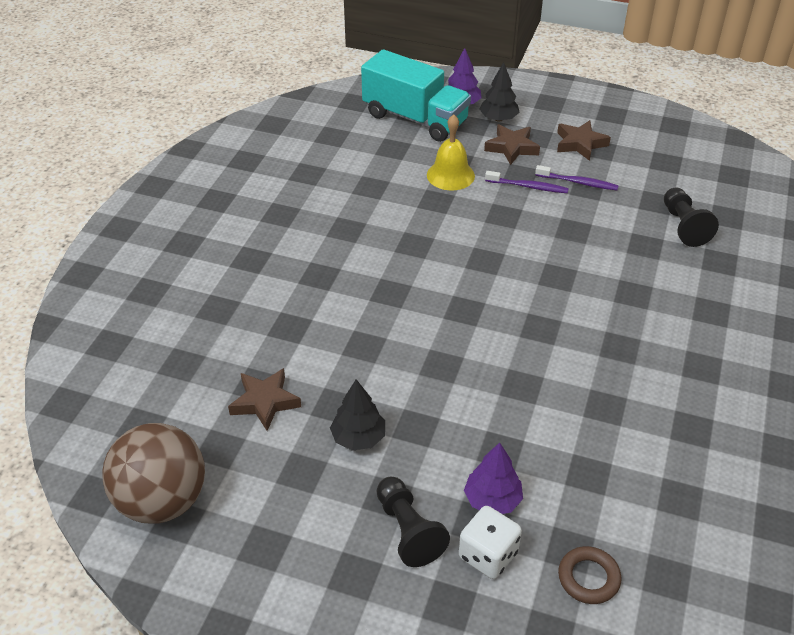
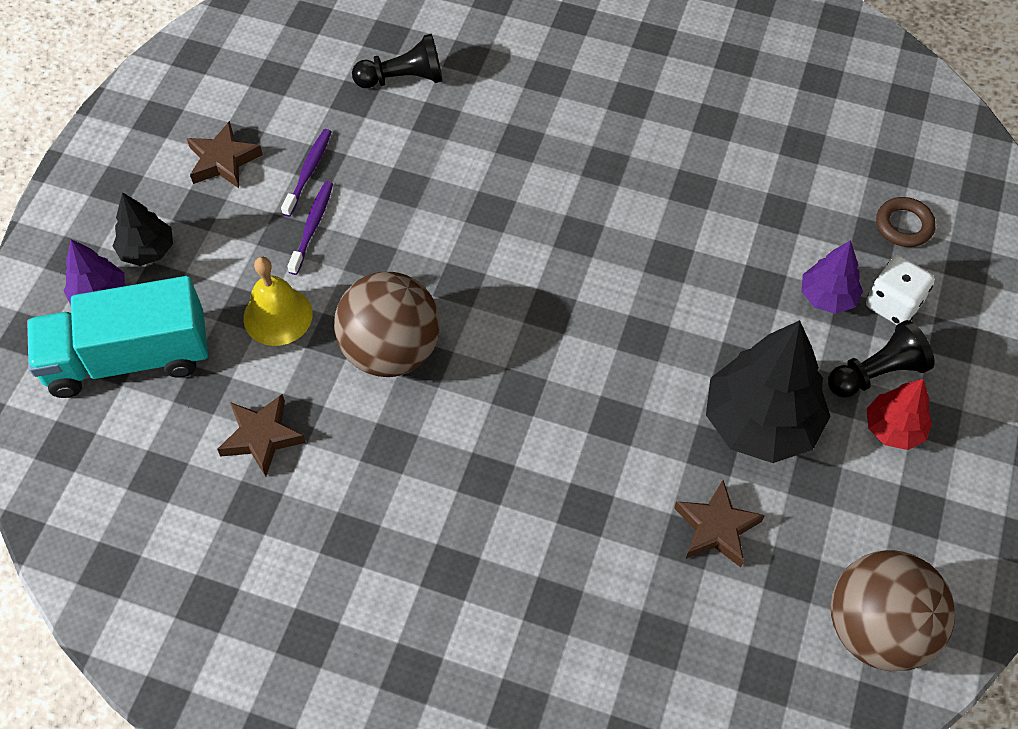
camera: 90 degrees left, 15 degrees up
black tree [330,379,385,451] -> black tree [706,320,831,463], size x1.89
turquoise truck [361,49,471,142] -> turquoise truck turned 135 degrees counterclockwise [27,276,208,398]
brown star [484,124,540,165] -> brown star moved to [217,394,306,477]
none -> brown ball [334,272,440,377]
none -> red tree [867,379,932,450]

